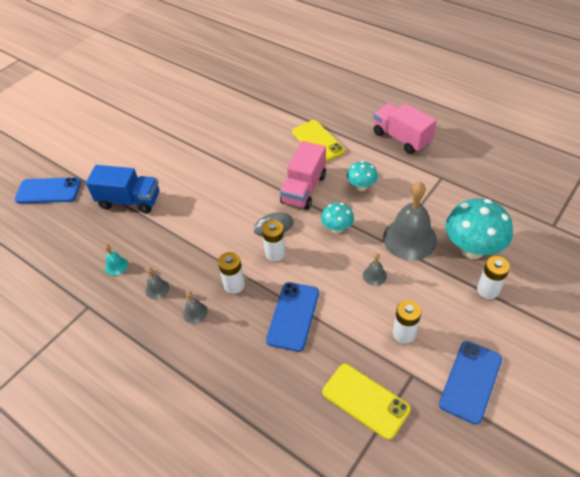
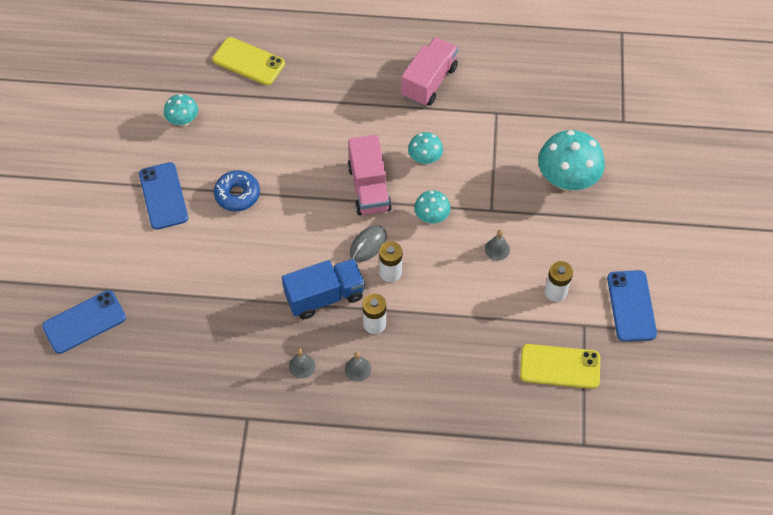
camera: 35 degrees left, 10 degrees up
blue truck [86,165,159,213] -> blue truck moved to [282,259,365,319]
turquoise bell [104,244,128,275] -> none
blue phone [266,282,319,352] -> blue phone moved to [139,162,188,230]
yellow phone [292,120,345,162] -> yellow phone moved to [213,37,285,85]
pink truck [373,103,437,154] -> pink truck turned 105 degrees clockwise [401,37,458,106]
grey bell [383,182,437,260] -> none
white battery [477,256,510,299] -> none
none -> turquoise mushroom [164,94,198,126]
none -> blue donut [214,170,260,211]

